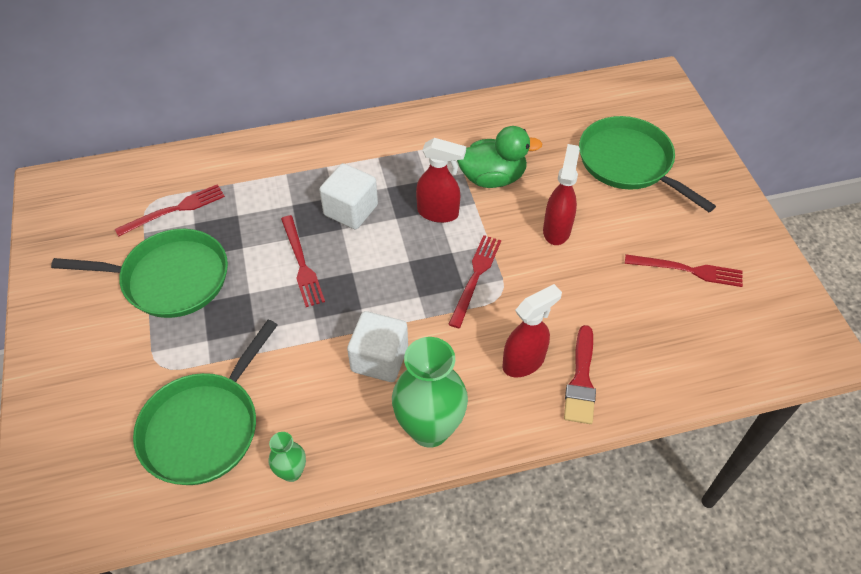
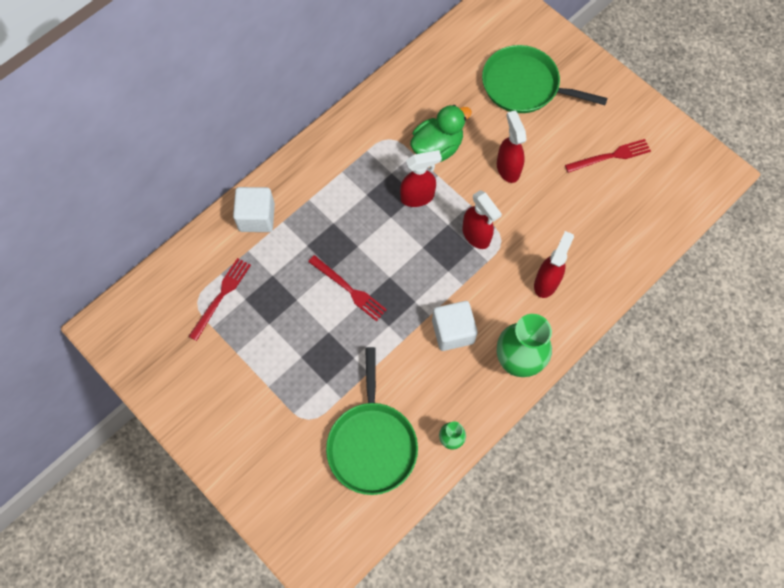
camera: 30 degrees left, 15 degrees up
green pan [51,229,228,318] -> none
white cube [319,163,378,229] -> white cube moved to [233,187,275,232]
red fork [448,235,501,328] -> red spray bottle [462,190,502,249]
red brush [564,325,596,424] -> none

